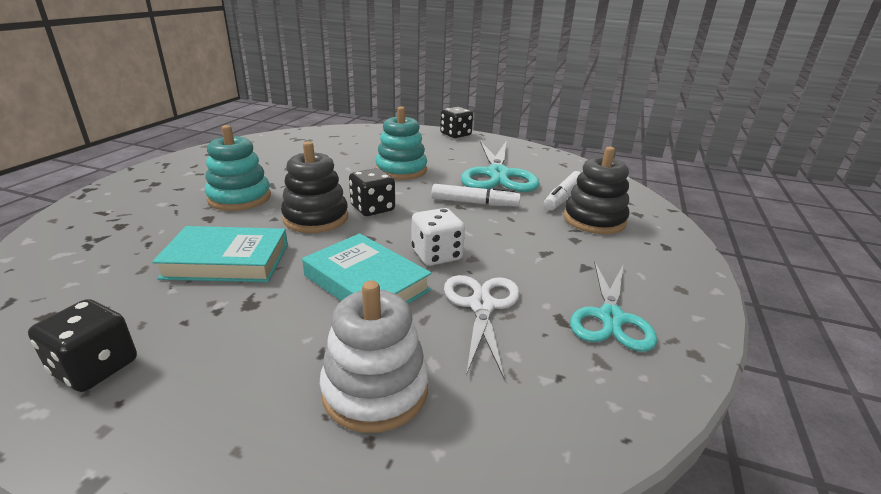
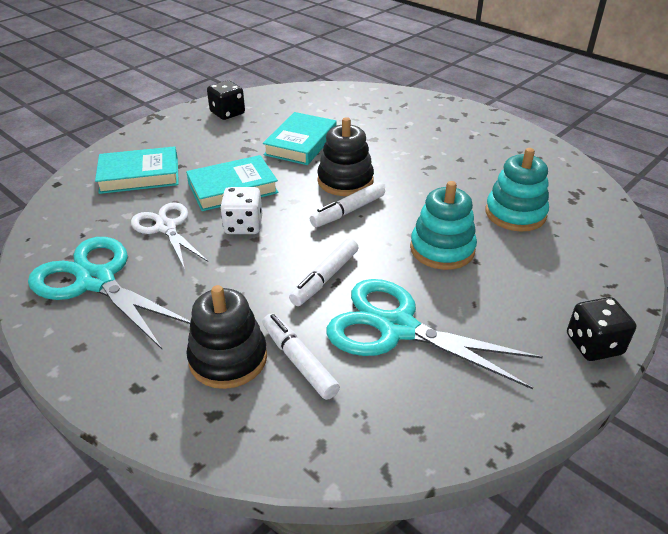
camera: 115 degrees right, 10 degrees up
turquoise stacking toy [205,125,271,211] -> turquoise stacking toy moved to [485,148,549,232]
white stacking toy [320,281,429,433] -> turquoise book [95,146,179,194]
black dice [349,168,395,216] -> white marker [310,182,385,227]
white scissors [444,275,520,380] -> white scissors turned 150 degrees counterclockwise [131,203,208,269]
turquoise scissors [570,261,657,352] -> turquoise scissors [28,237,191,349], size x1.56

